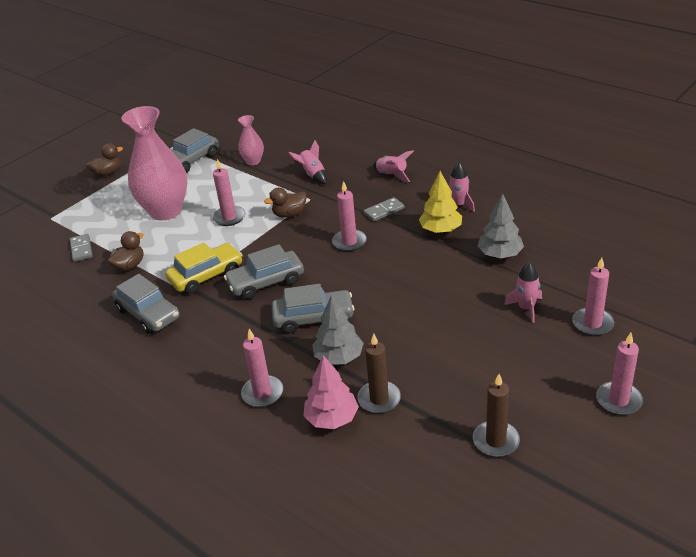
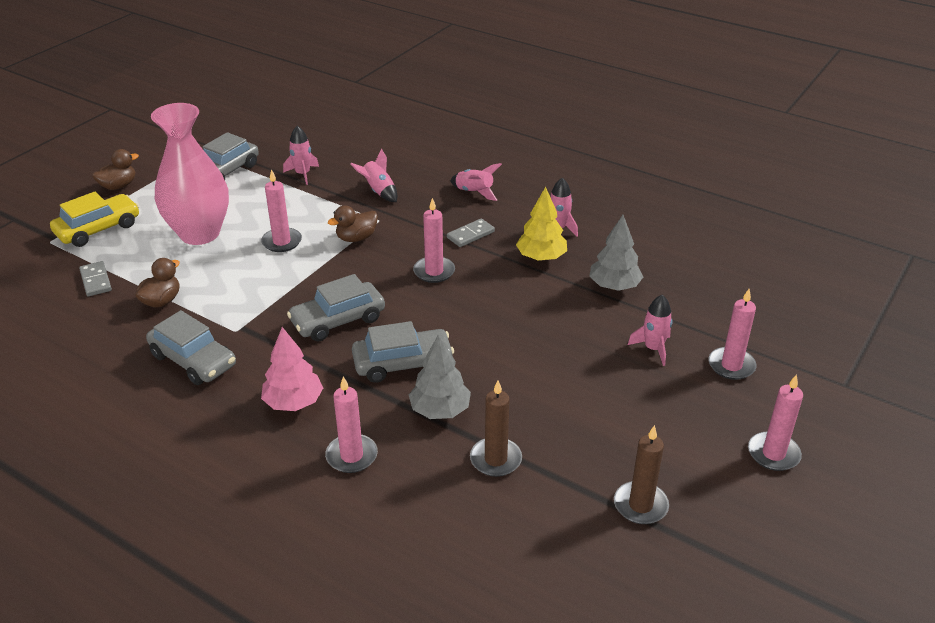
camera: 10 degrees left, 0 degrees up
yellow car [165,242,243,294] -> yellow car moved to [50,192,139,247]
pink vase [238,115,264,165] -> pink rocket [283,126,319,185]
pink tree [303,355,359,429] -> pink tree moved to [261,327,323,411]

